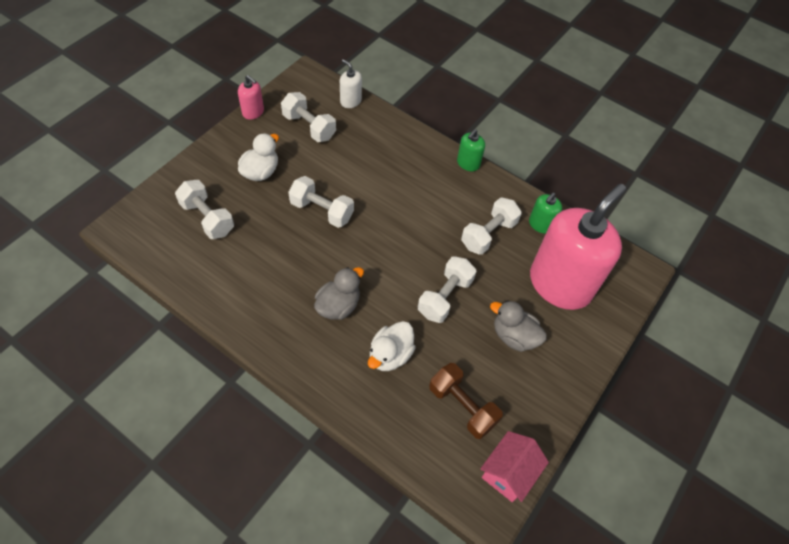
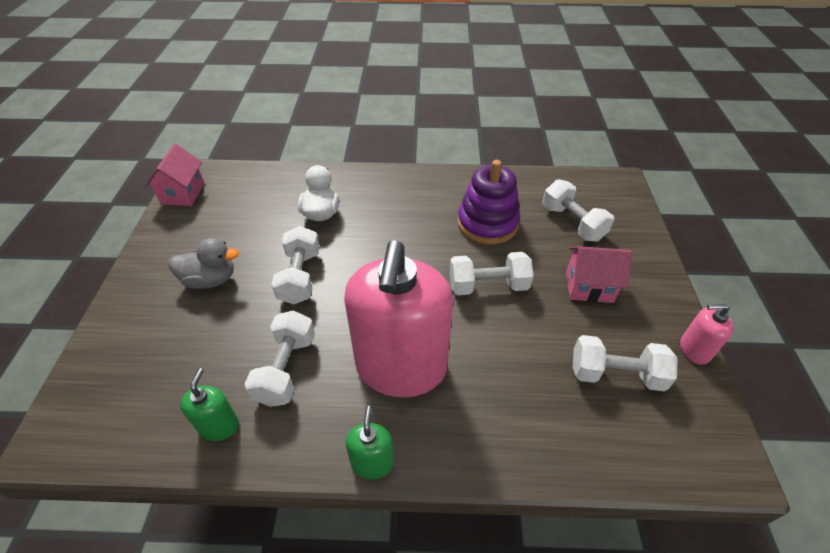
camera: 150 degrees right, 10 degrees down
white dumbbell [175,180,234,239] -> white dumbbell turned 45 degrees clockwise [542,179,614,241]
white duck [238,133,279,181] -> pink house [566,246,632,303]
grey duck [314,267,364,320] -> none
white soap dispenser [340,59,362,108] -> none
brown dumbbell [429,363,503,439] -> none
pink soap dispenser [530,184,626,310] -> pink soap dispenser moved to [344,240,453,397]
none -> purple stacking toy [458,160,521,244]

